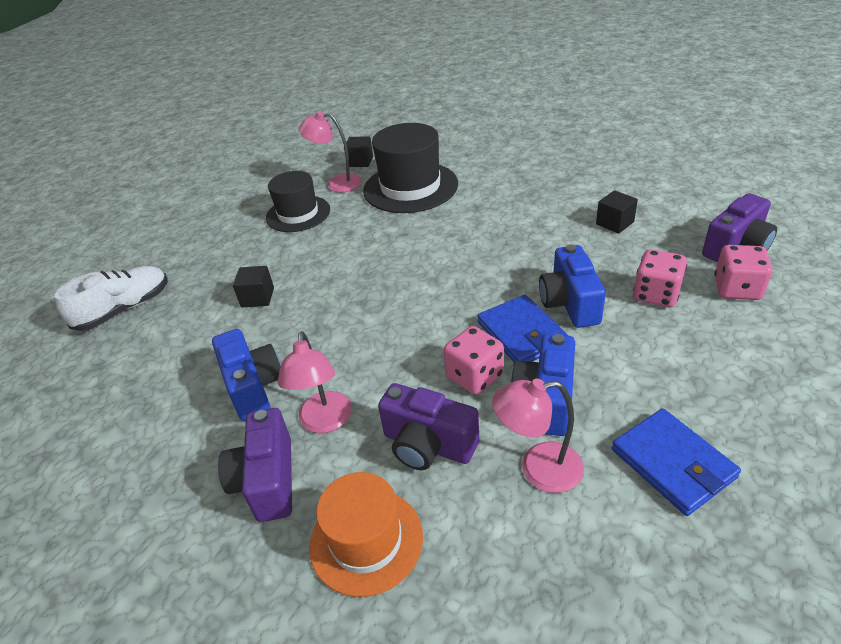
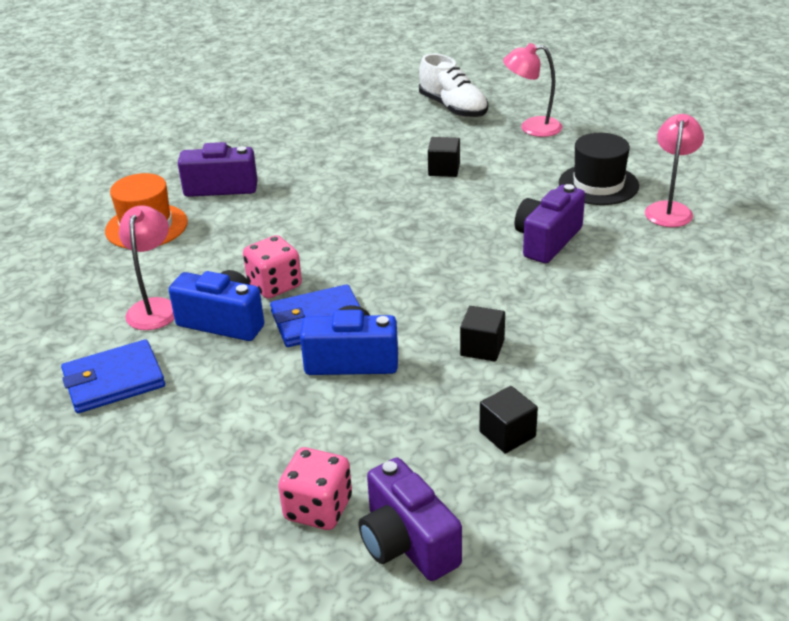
camera: 95 degrees right, 5 degrees down
blue camera [212,329,281,421] -> none
pink lamp [277,331,352,433] -> pink lamp moved to [503,43,562,137]
black cube [344,137,373,167] -> black cube moved to [460,306,505,362]
black hat [363,123,458,213] -> none
purple camera [378,383,479,470] -> purple camera moved to [514,184,585,263]
pink dice [633,249,687,307] -> none

